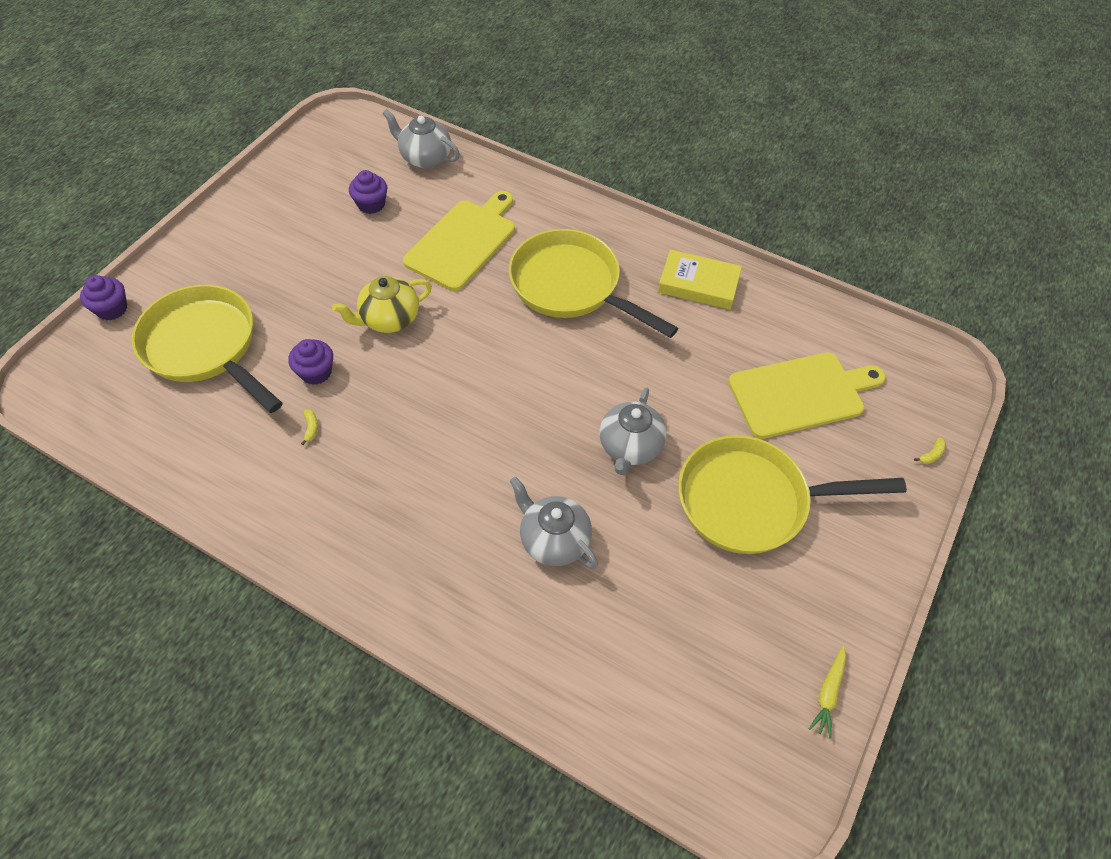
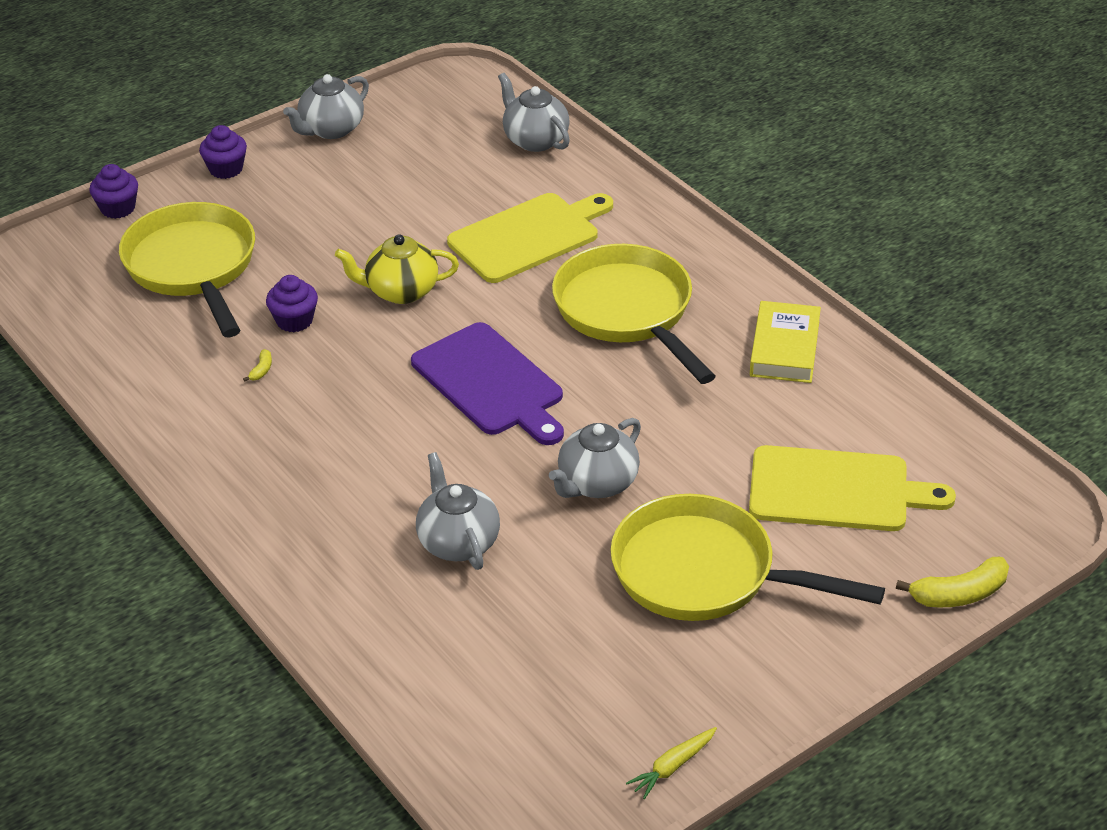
camera: 25 degrees right, 15 degrees down
purple cupcake [349,170,387,214] -> purple cupcake moved to [199,125,247,179]
yellow book [658,250,742,310] -> yellow book turned 60 degrees clockwise [750,301,821,383]
yellow banana [914,437,946,464] -> yellow banana [896,557,1009,608], size x2.18
none -> grey teapot [283,74,369,139]
none -> purple cutting board [411,322,564,445]

